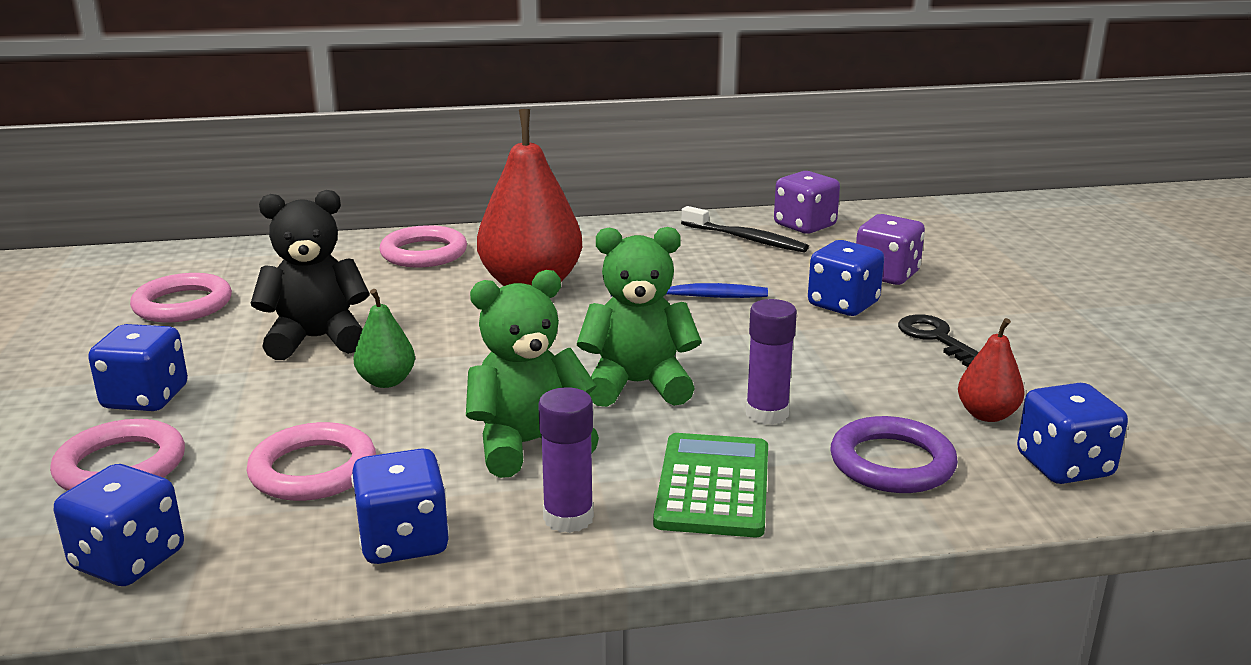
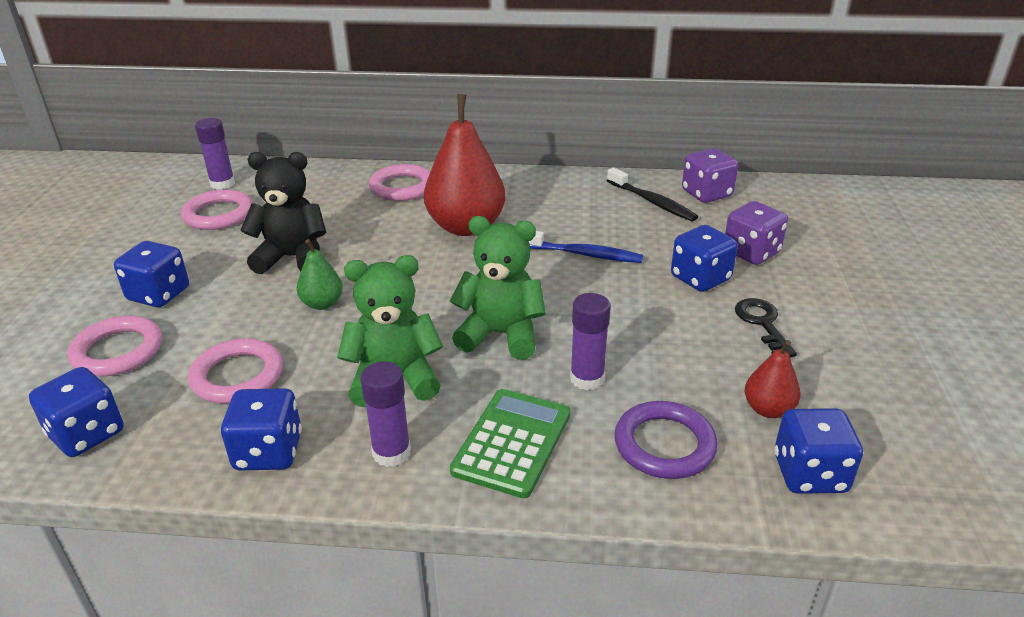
camera: 15 degrees right, 10 degrees up
none -> purple glue stick [195,118,235,190]

